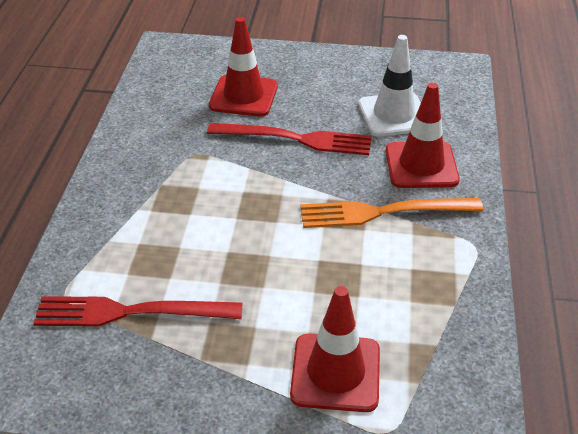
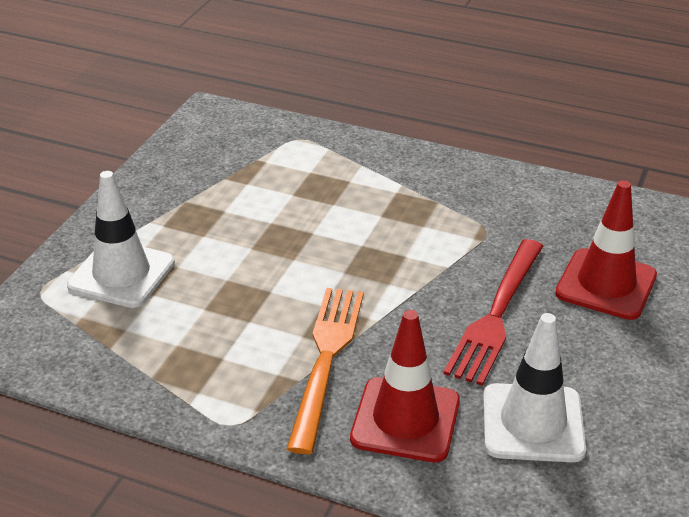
camera: 105 degrees right, 5 degrees down
red fork [33,296,243,326] -> none
red traffic cone [290,286,380,412] -> white traffic cone [67,171,175,308]

